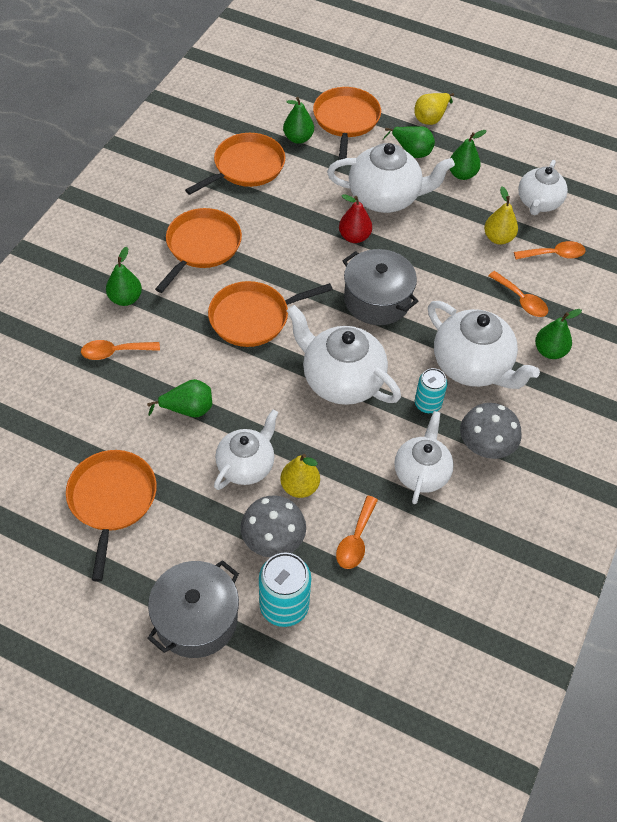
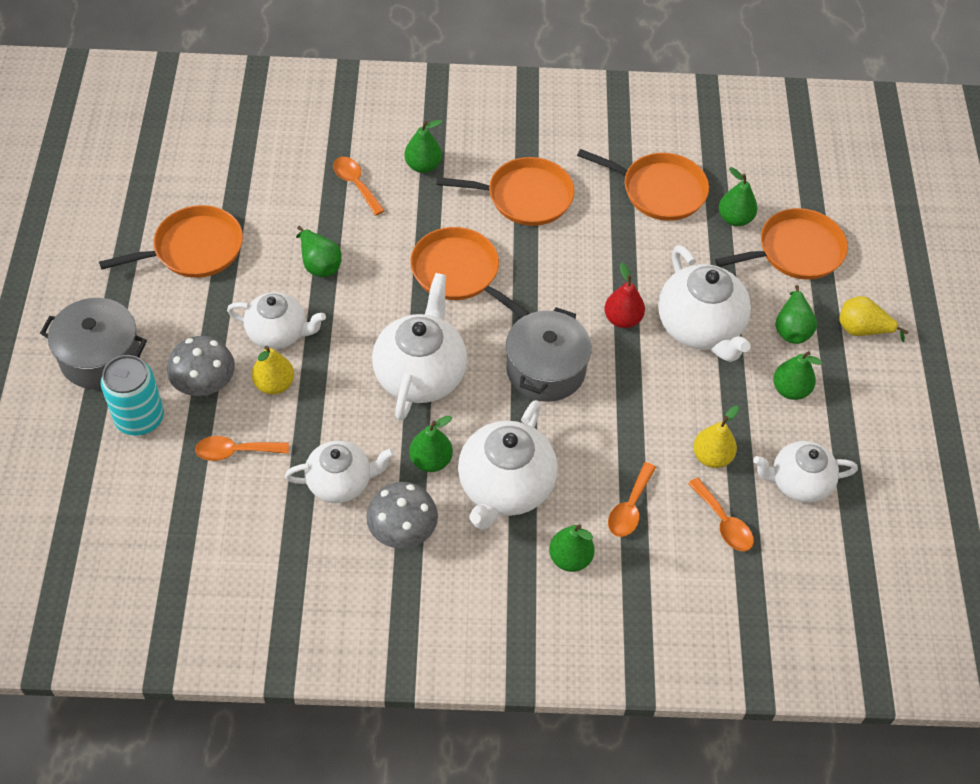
camera: 65 degrees right, 0 degrees up
turquoise can [415,368,447,413] -> green pear [409,416,453,472]

